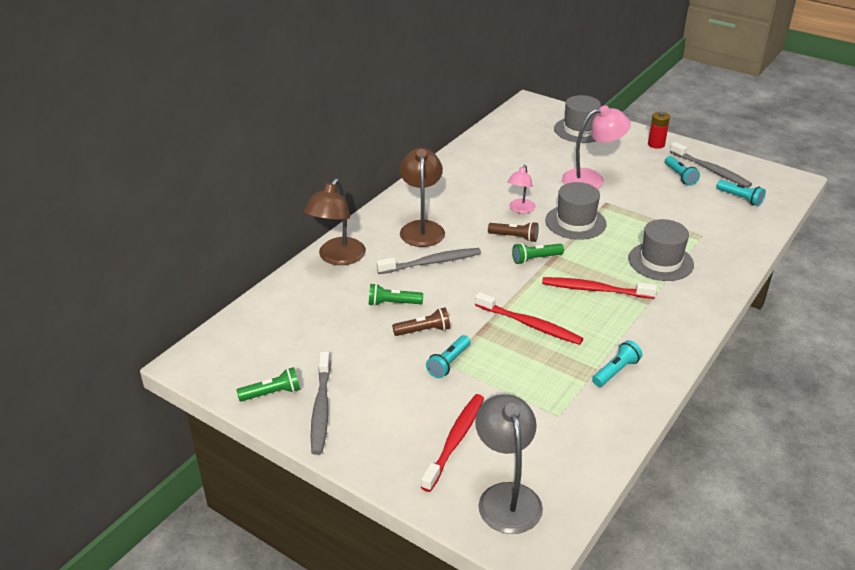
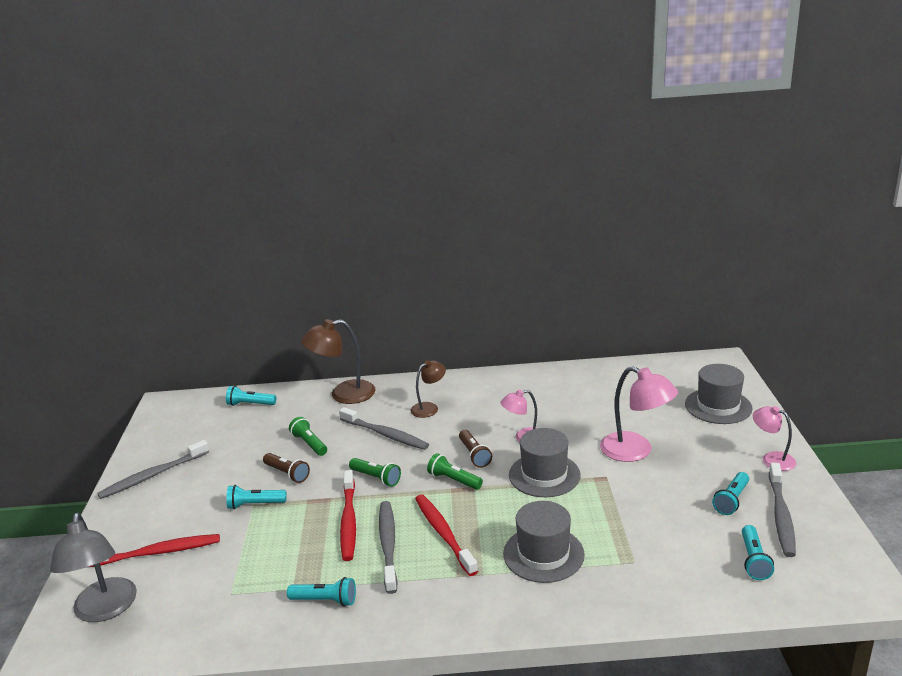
camera: 55 degrees right, 10 degrees down
green flashlight [237,367,300,402] -> green flashlight moved to [349,458,401,487]
brown lamp [400,148,445,247] -> brown lamp [411,360,446,418], size x0.60
grey lamp [475,394,543,534] -> grey lamp turned 120 degrees clockwise [50,513,137,622]
red battery [648,112,670,149] -> pink lamp [753,406,796,471]
none -> turquoise flashlight [226,386,276,406]
none -> grey toothbrush [379,501,398,594]

